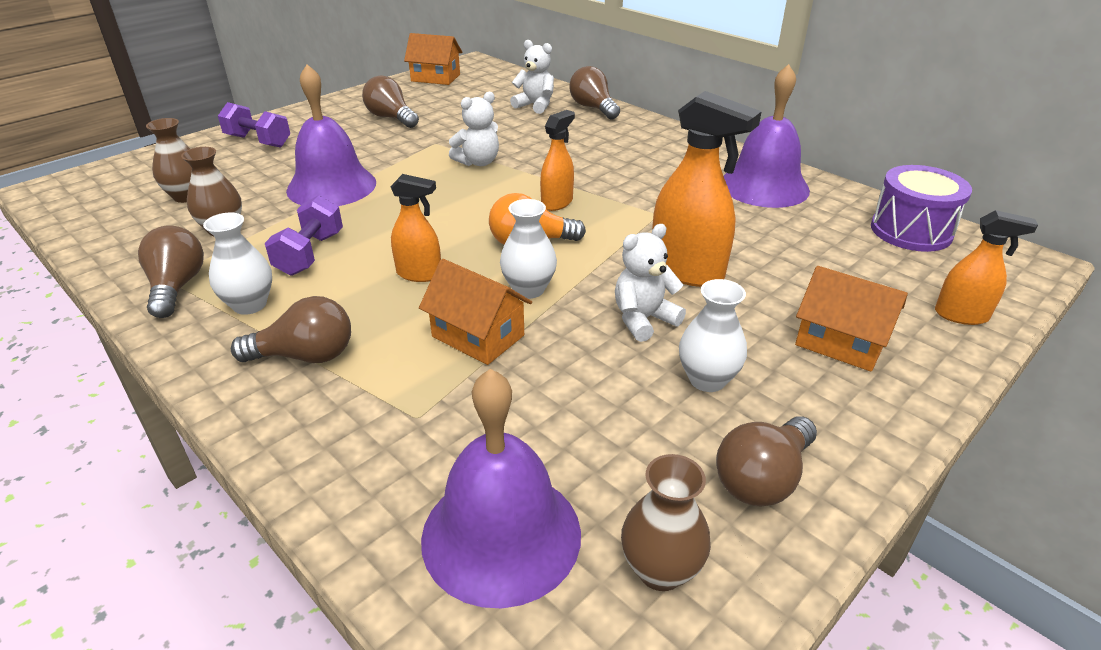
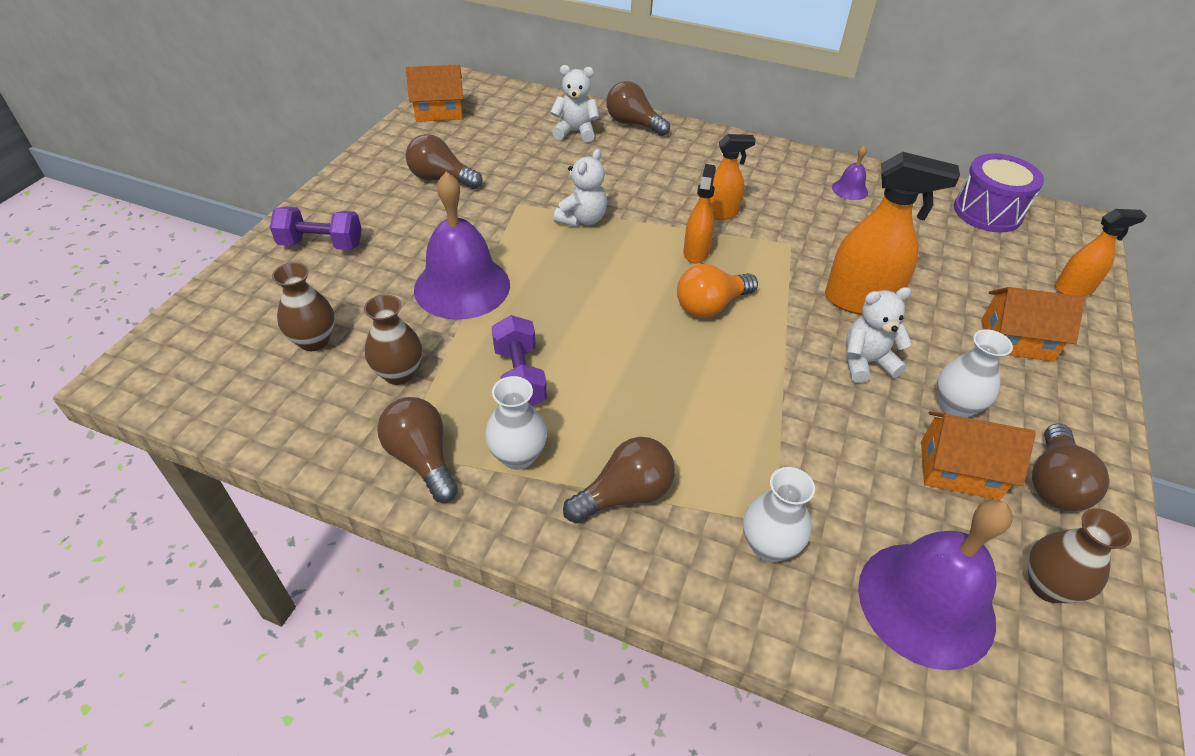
camera: 25 degrees left, 10 degrees up
orange spray bottle [391,174,441,282] -> orange spray bottle moved to [710,134,756,220]
orange house [419,259,532,365] -> orange house moved to [921,411,1036,500]
white vase [500,199,557,299] -> white vase moved to [743,467,815,562]
white teddy bear [615,224,686,342] -> white teddy bear turned 45 degrees clockwise [846,287,912,383]
purple bell [724,64,810,208] -> purple bell [832,146,868,200], size x0.44

